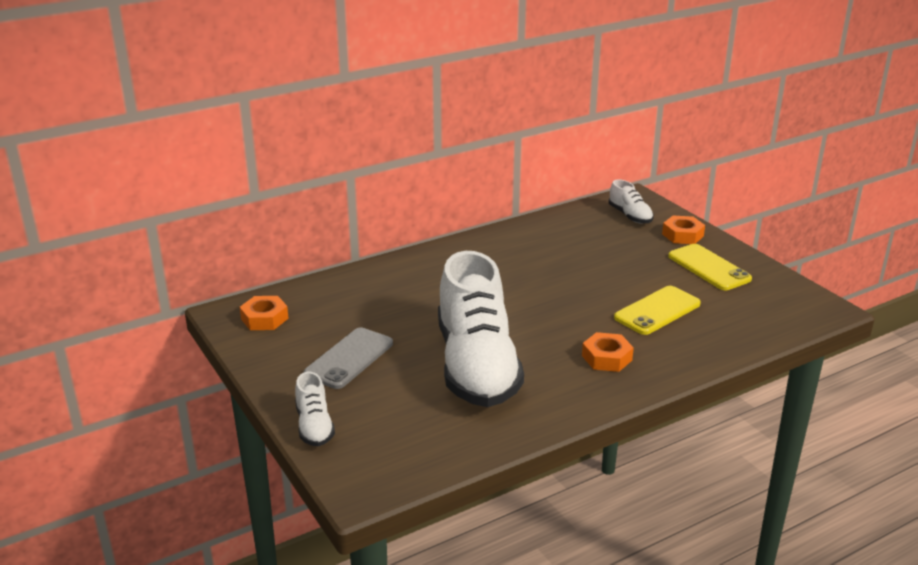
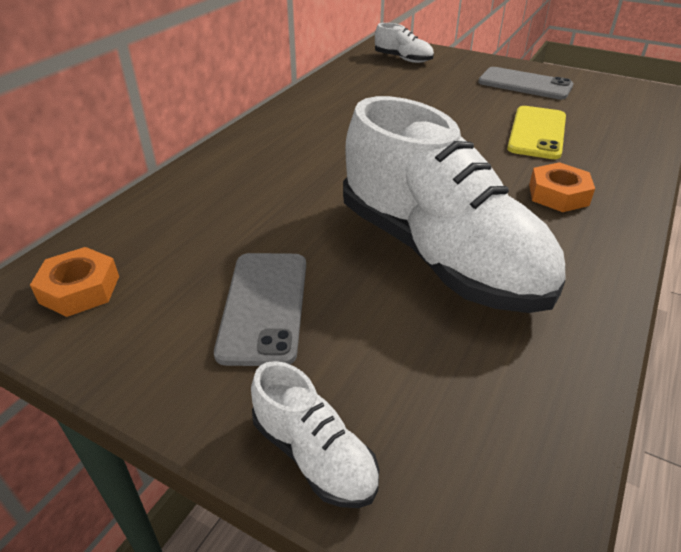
camera: 30 degrees left, 10 degrees up
orange nut [662,216,705,244] -> none
yellow phone [668,244,752,290] -> grey phone [478,67,573,100]

